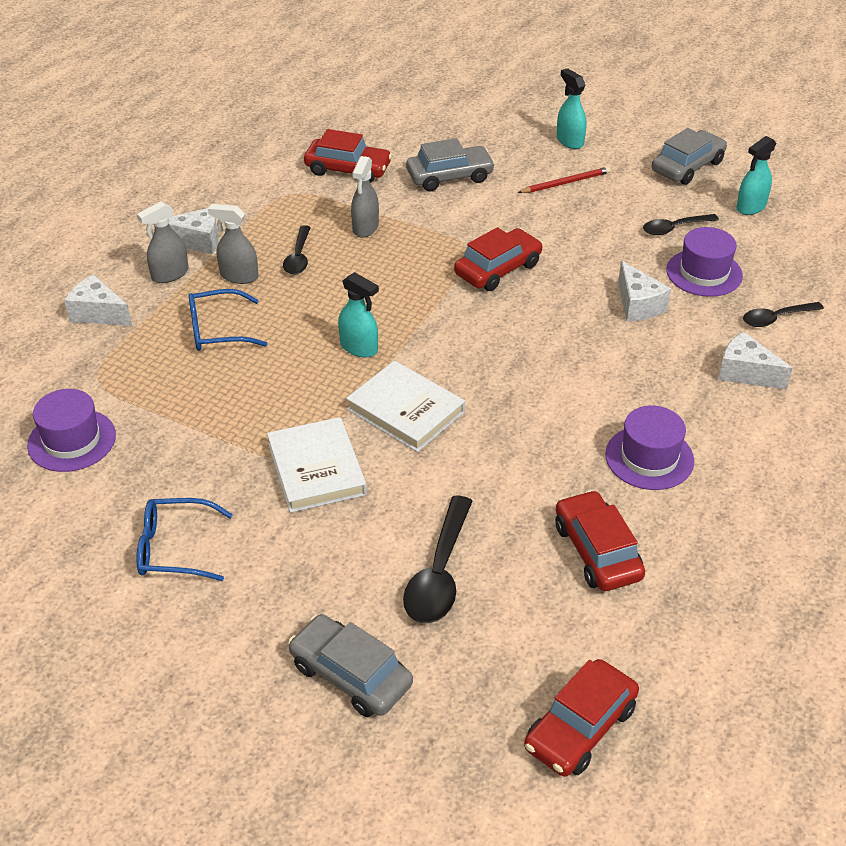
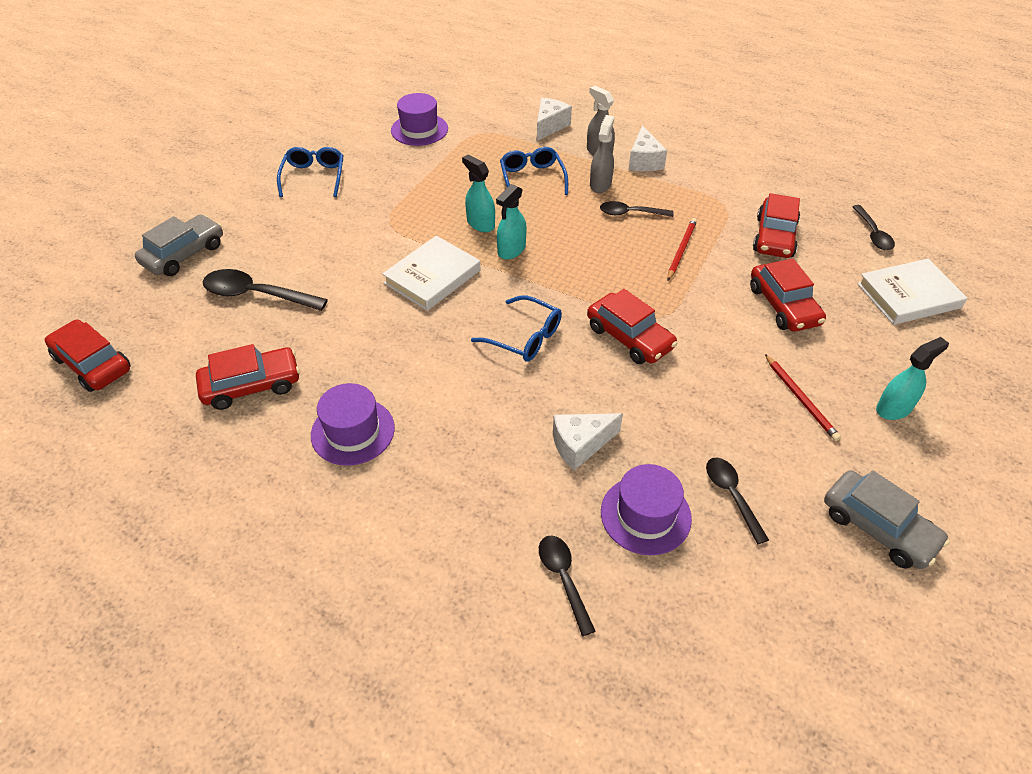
camera: 90 degrees right, 5 degrees up
white book [267,417,367,513] -> white book moved to [857,259,967,325]
grey spray bottle [351,156,379,238] -> red pencil [667,218,697,280]
grey car [406,138,495,191] -> red car [750,259,826,332]
white cheese [718,331,793,390] -> none
turquoise spray bottle [736,136,776,215] -> turquoise spray bottle moved to [462,154,495,232]
none -> blue glasses [471,295,562,362]
none -> black spoon [852,205,895,250]

